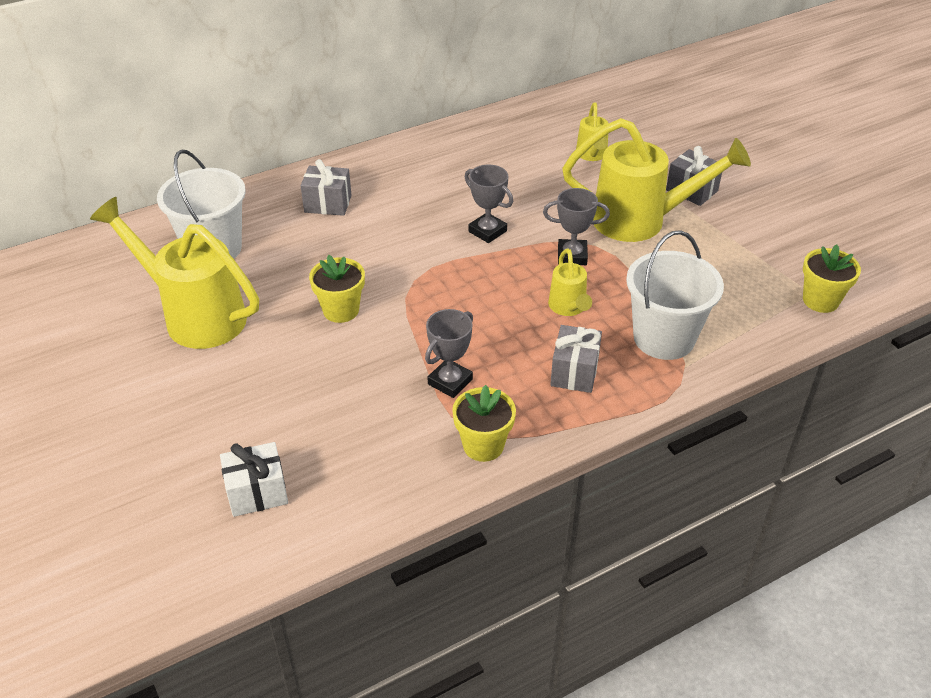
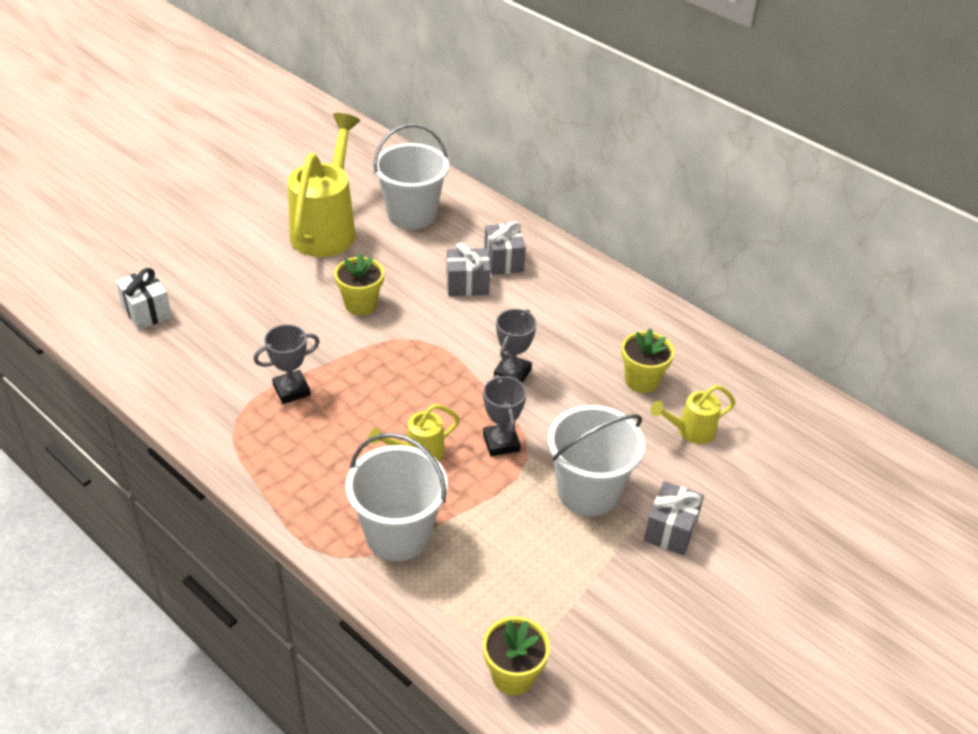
camera: 70 degrees right, 0 degrees up
grey trophy [425,309,473,398] -> grey trophy turned 45 degrees counterclockwise [254,324,320,404]
yellow flower pot [452,385,516,462] -> yellow flower pot moved to [621,328,674,393]
grey gift [550,325,602,393] -> grey gift moved to [446,243,490,296]
yellow watering can [562,118,751,242] -> white bucket [548,405,645,516]

